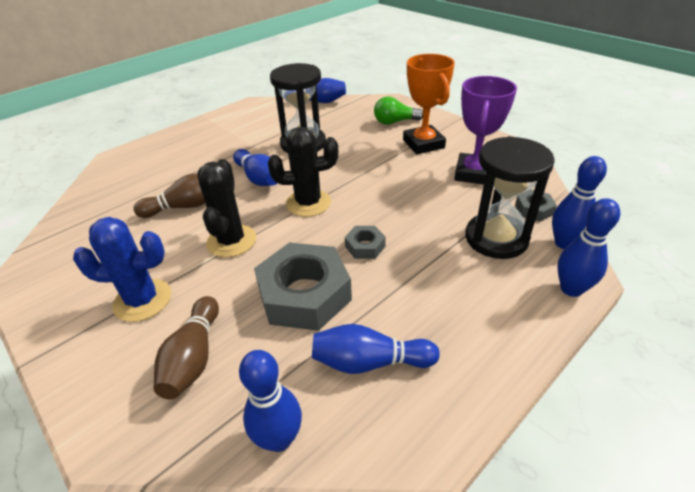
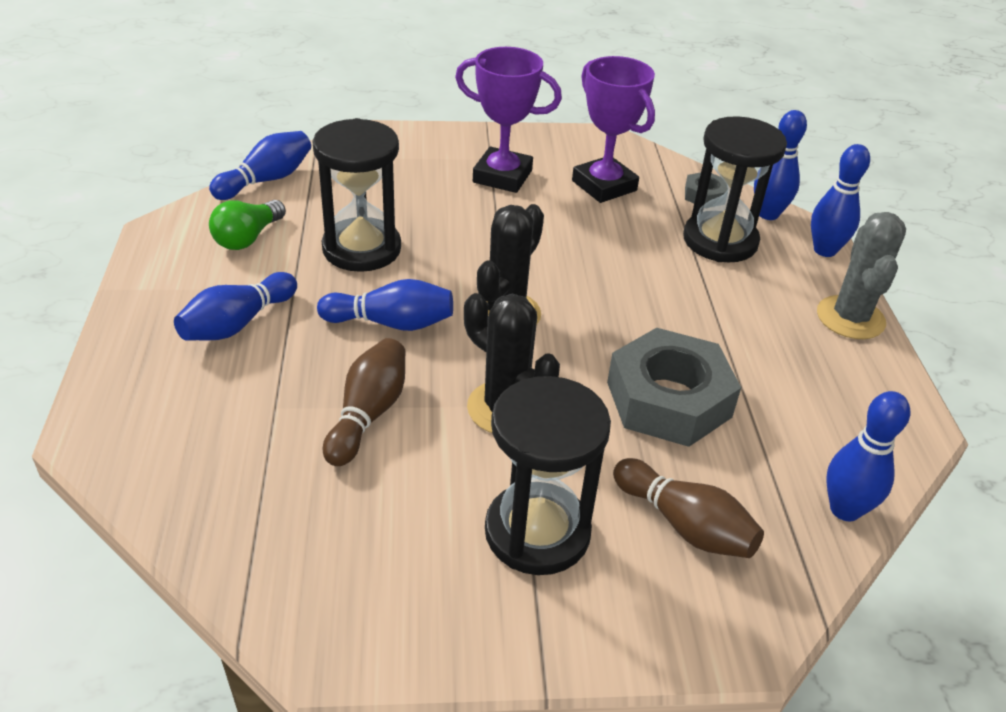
camera: 55 degrees left, 0 degrees up
blue cactus [73,217,171,322] -> black hourglass [485,376,611,575]
blue bowling pin [312,324,440,374] -> blue bowling pin moved to [174,272,297,341]
grey nut [345,226,386,259] -> none
green light bulb [374,96,423,125] -> green light bulb moved to [209,200,286,250]
orange trophy [403,54,455,154] -> purple trophy [455,47,562,193]
none -> grey cactus [817,212,906,339]

